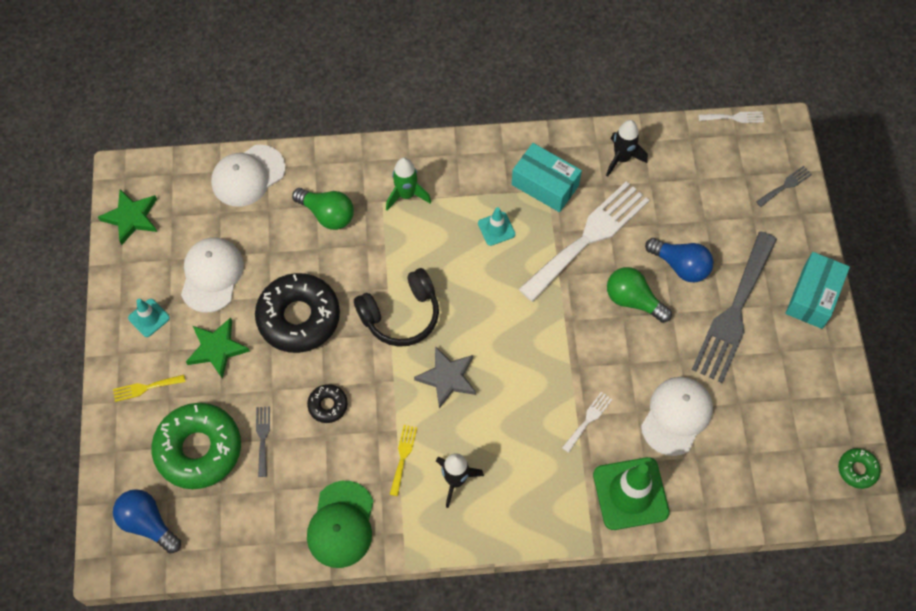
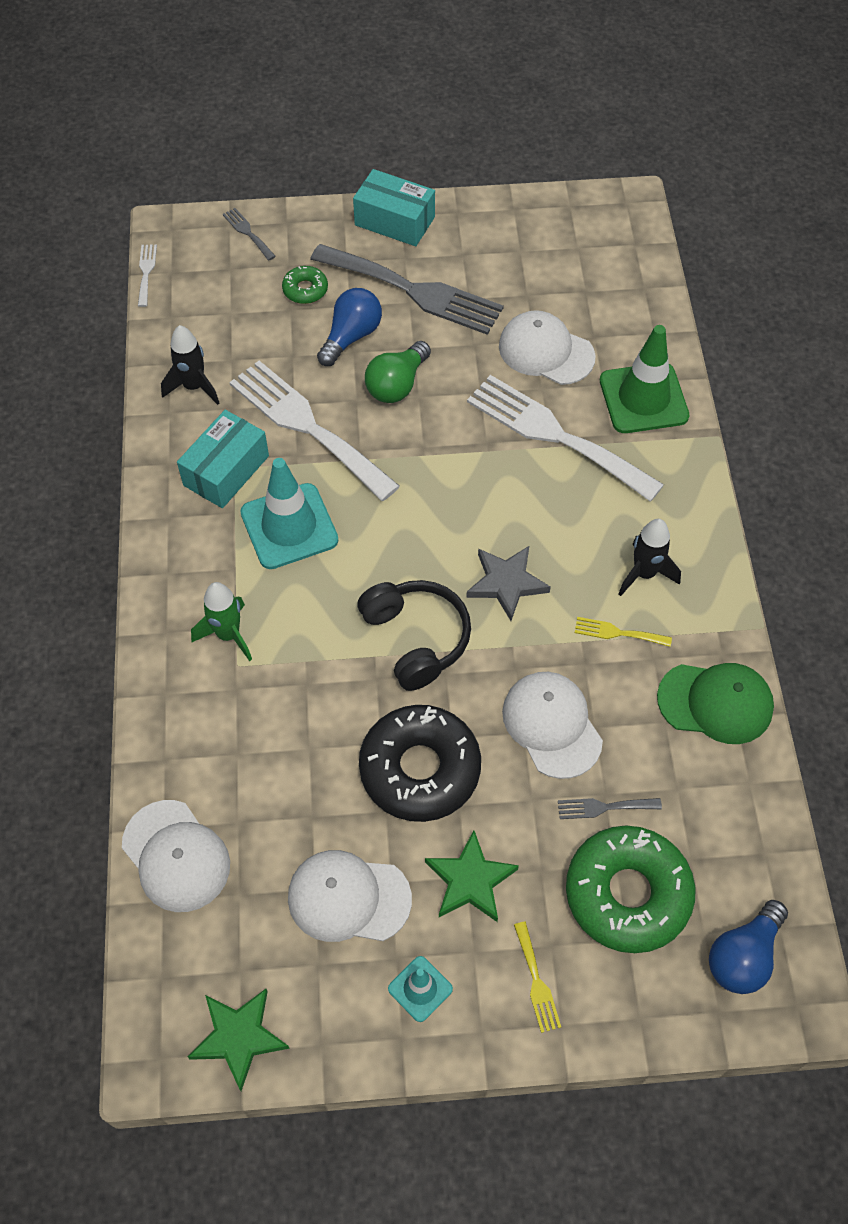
camera: 90 degrees left, 5 degrees down
green light bulb [292,188,354,230] -> none
black donut [307,384,348,423] -> white cap [502,672,603,779]
turquoise traffic cone [478,207,515,246] -> turquoise traffic cone [240,458,338,569], size x1.95
white fork [562,392,612,453] -> white fork [467,375,664,502], size x2.45
green donut [838,448,881,489] -> green donut moved to [282,266,328,304]

